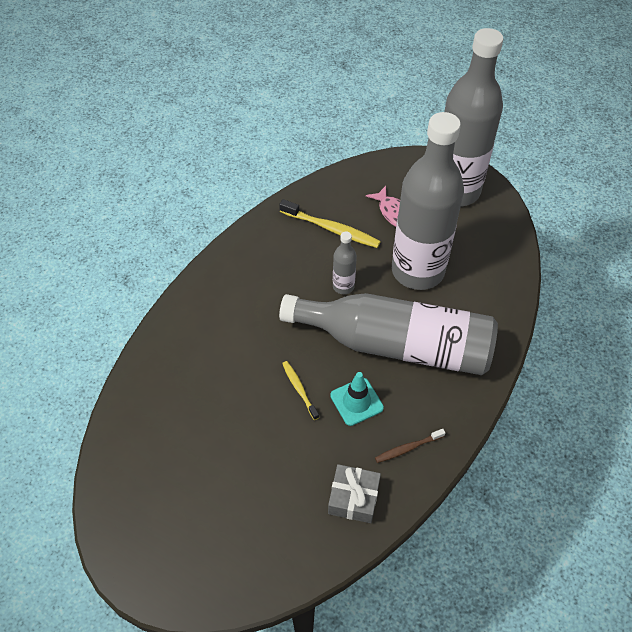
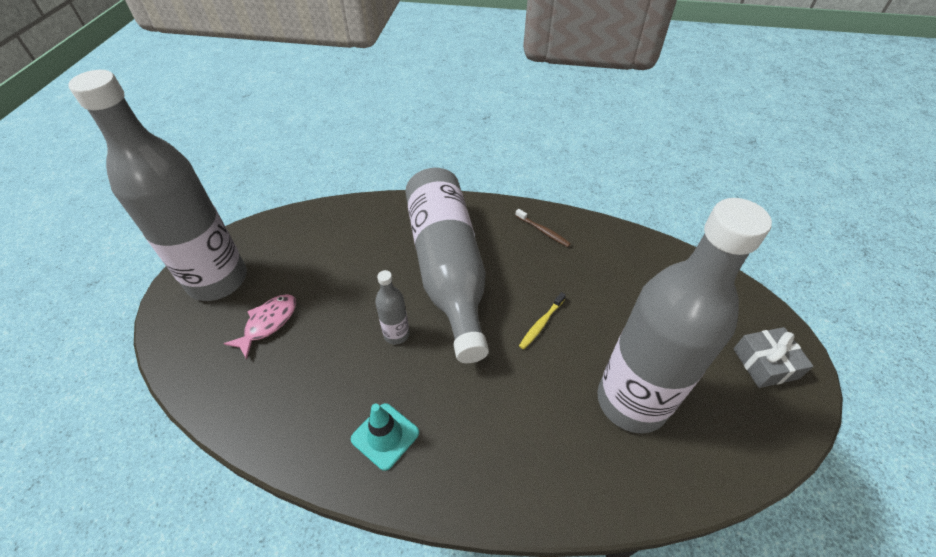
camera: 115 degrees left, 5 degrees down
yellow toothbrush [279,199,381,248] -> none
grey gift [328,464,381,523] -> grey gift moved to [733,327,814,388]
turquoise traffic cone [330,372,384,426] -> turquoise traffic cone moved to [351,403,419,471]
grey bottle [392,112,464,290] -> grey bottle moved to [597,198,772,433]

